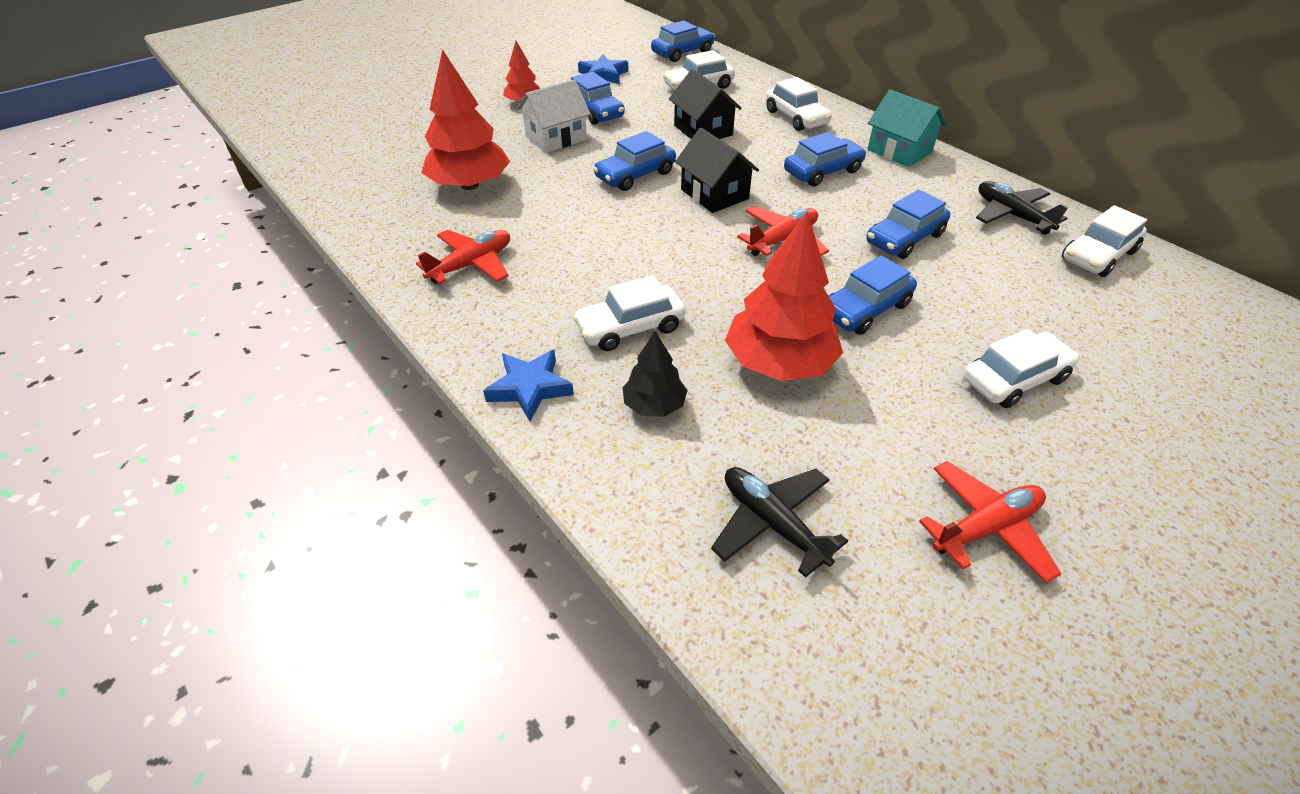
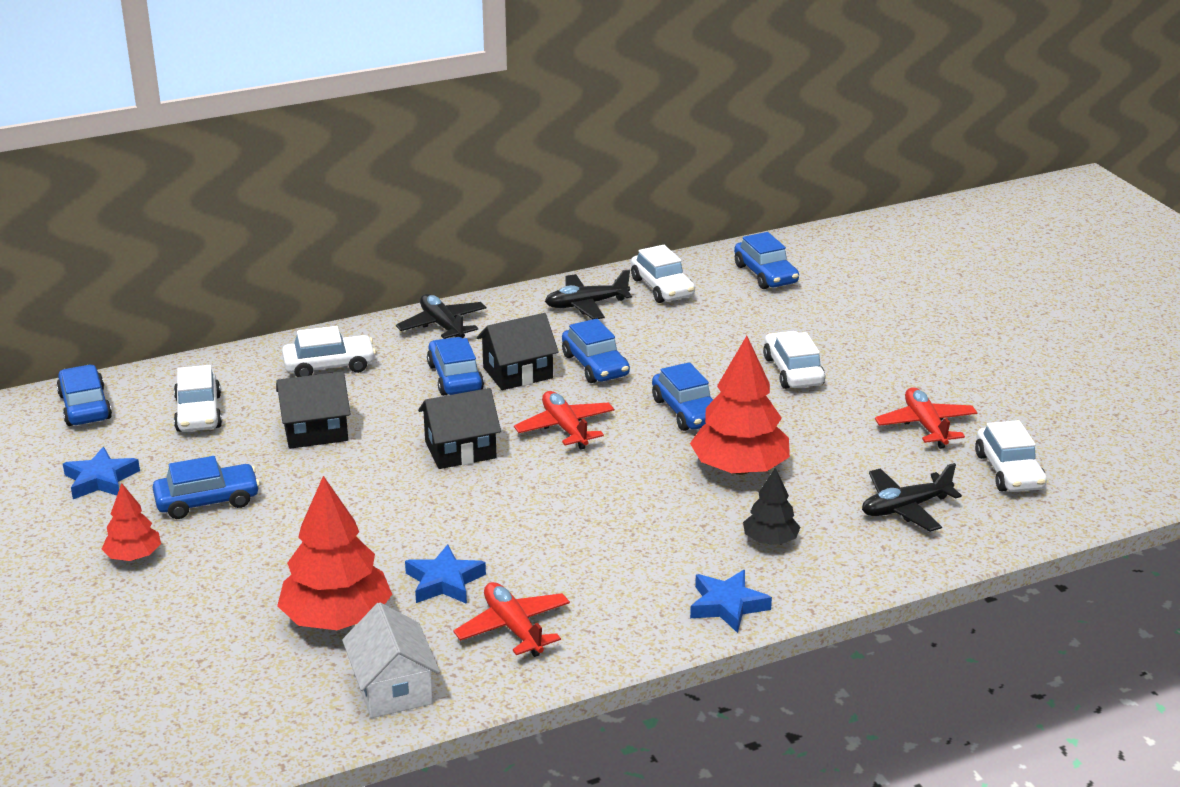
camera: 75 degrees left, 15 degrees down
white house [517,79,591,153] -> white house moved to [342,602,440,718]
white car [573,275,686,351] -> white car moved to [975,420,1047,492]
blue car [593,131,676,191] -> blue car moved to [734,232,799,289]
turquoise house [867,89,946,167] -> black plane [396,294,487,339]
none -> blue star [405,544,486,604]
none -> black house [477,313,559,390]

